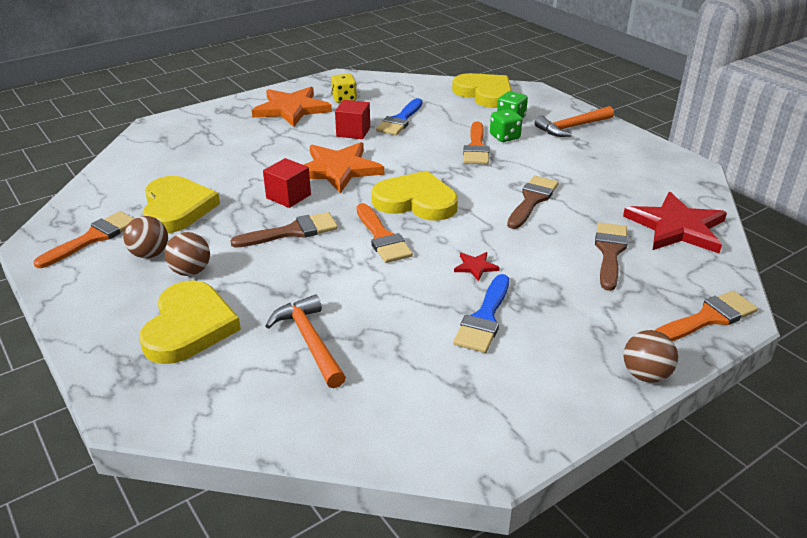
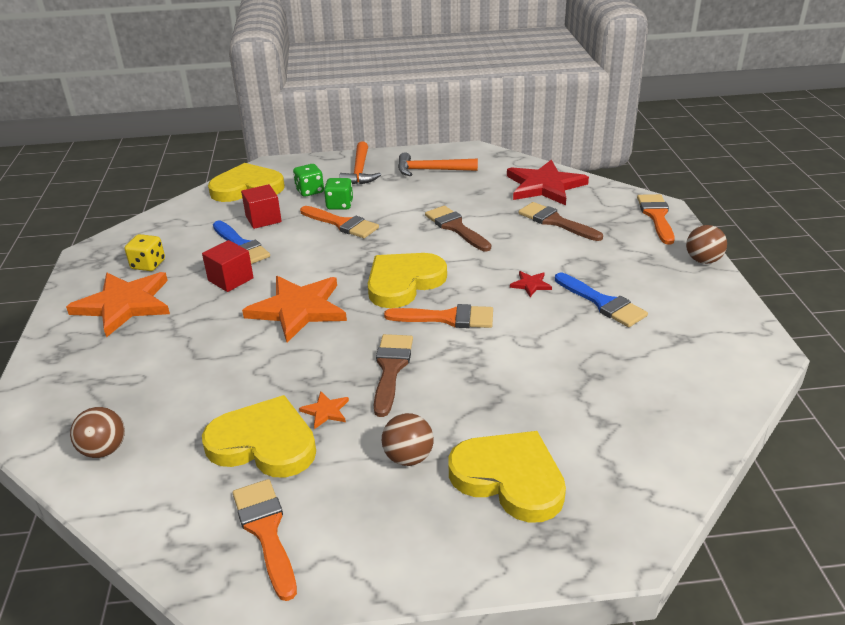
camera: 60 degrees left, 0 degrees up
brown ball [123,216,168,258] -> brown ball moved to [70,407,125,458]
red cube [263,158,311,208] -> red cube moved to [241,184,282,229]
orange hammer [266,294,346,388] -> orange hammer moved to [398,152,478,176]
none -> orange star [299,391,349,429]

